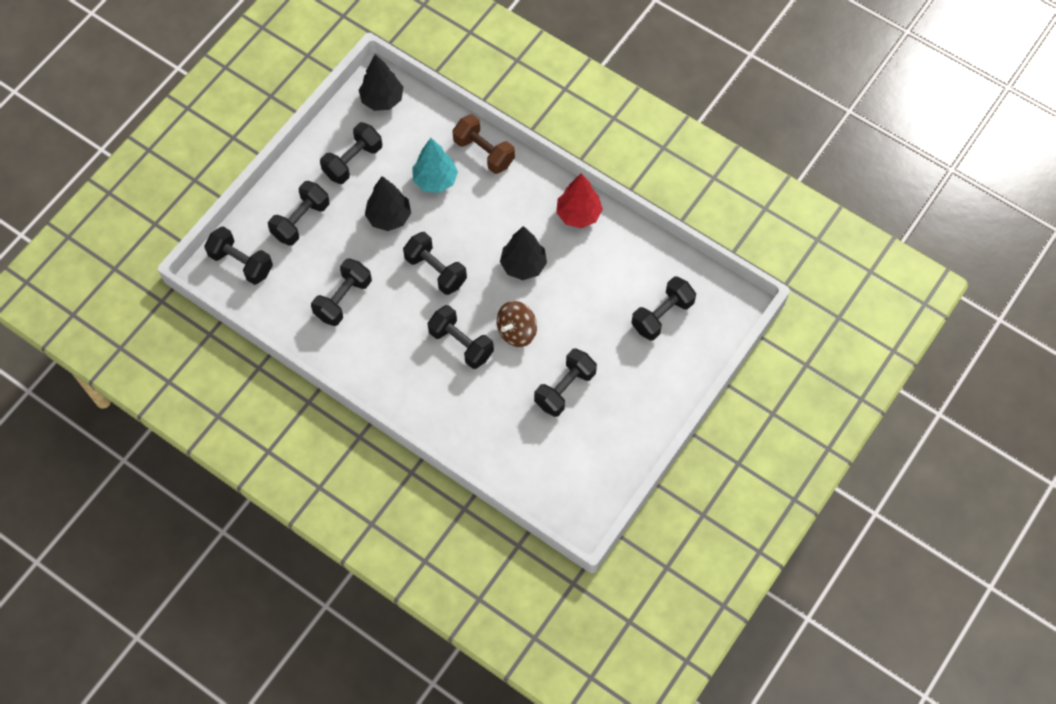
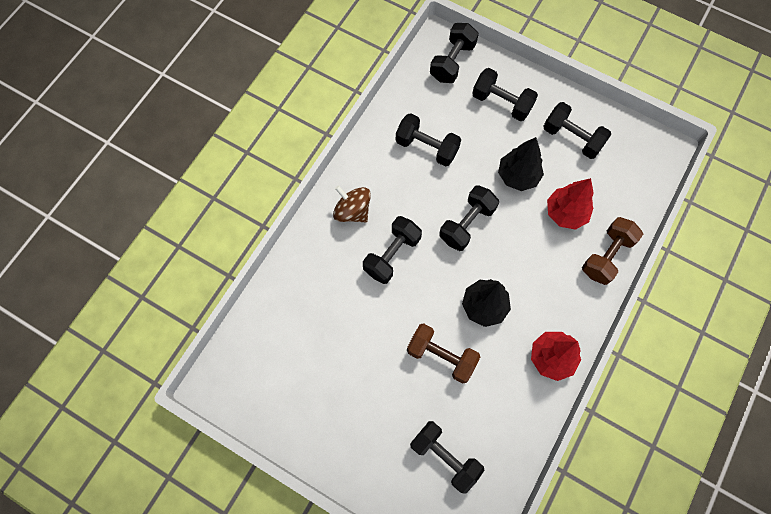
camera: 85 degrees right, 5 degrees up
black tree [359,54,403,111] -> none
turquoise tree [412,138,458,193] -> red tree [547,178,594,230]
brown spinning top [497,301,537,347] -> brown spinning top moved to [333,185,371,222]
black dumbbell [534,348,597,417] -> none
none -> brown dumbbell [407,323,480,384]

